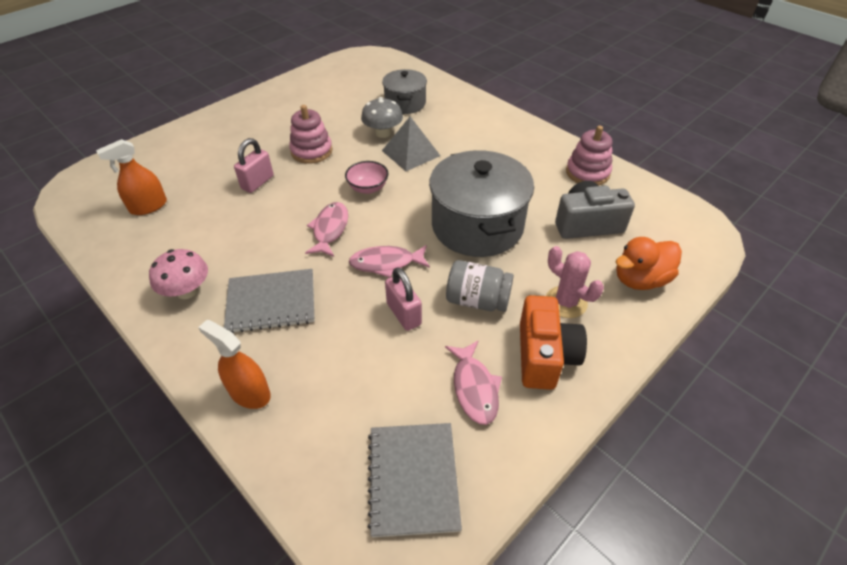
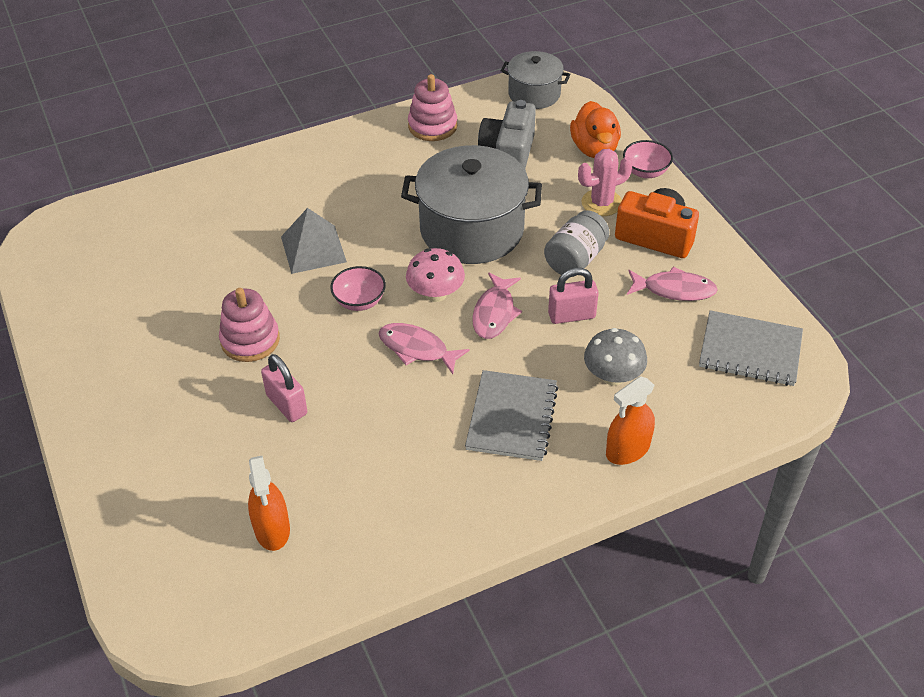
camera: 70 degrees left, 0 degrees up
pink mushroom [149,249,208,299] -> pink mushroom moved to [406,248,465,302]
grey mushroom [361,97,403,138] -> grey mushroom moved to [584,328,647,386]
grey pot [382,69,427,114] -> grey pot moved to [500,51,571,109]
none -> pink bowl [623,140,673,178]

